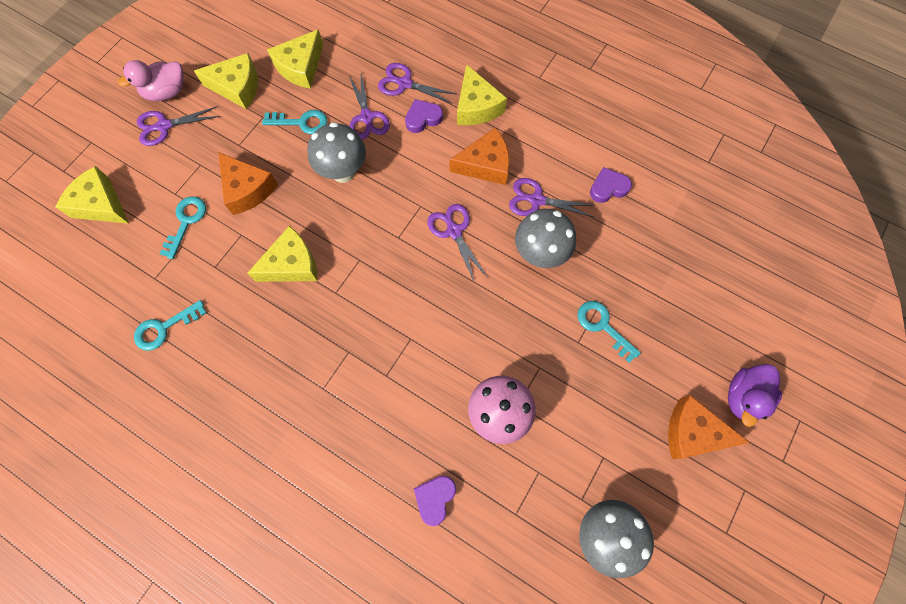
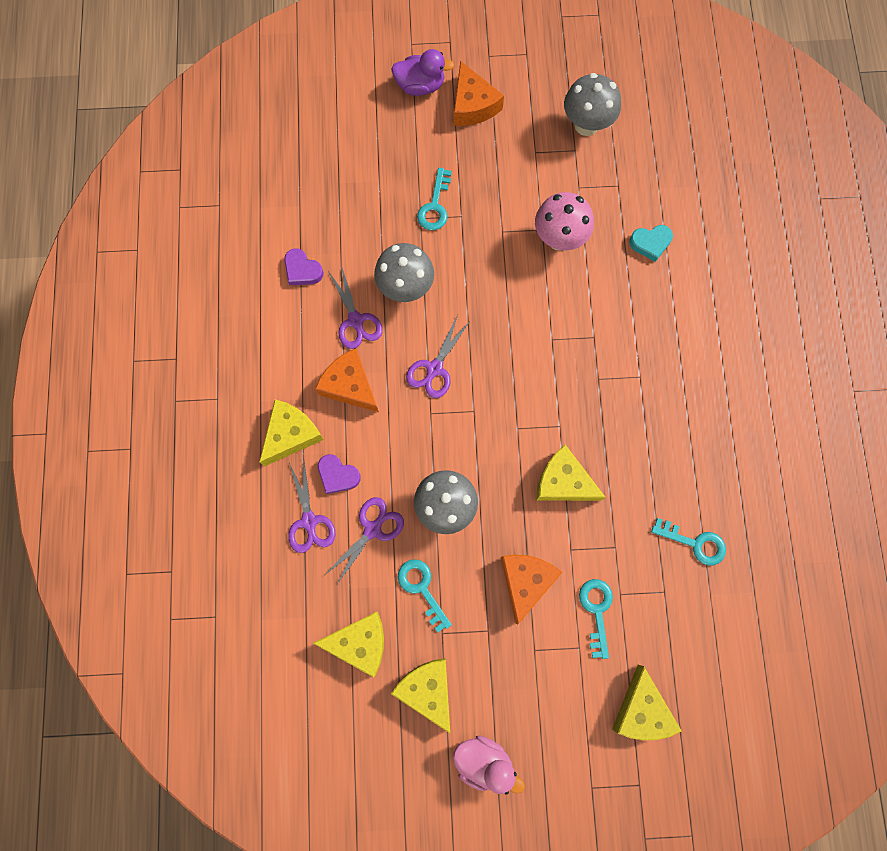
camera: 125 degrees left, 5 degrees up
purple scissors [137,106,220,146] -> none
turquoise key [159,196,206,259] -> turquoise key turned 105 degrees clockwise [579,579,613,659]
purple heart [414,476,456,526] -> turquoise heart [629,225,673,262]

